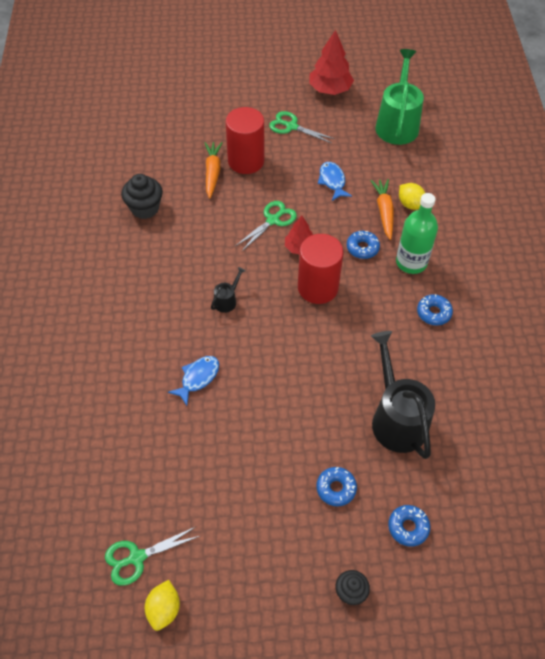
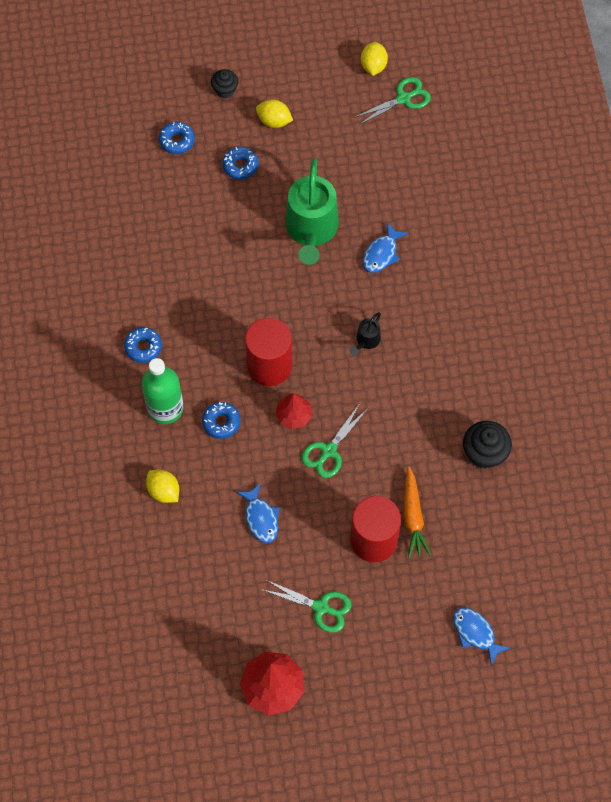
camera: 175 degrees right, 10 degrees up
orange carrot [370,179,394,240] -> none
black watering can [371,331,435,459] -> none
green watering can [375,49,424,145] -> green watering can moved to [285,158,339,265]
none -> yellow lemon [256,100,293,128]
none -> blue fish [453,608,510,666]

